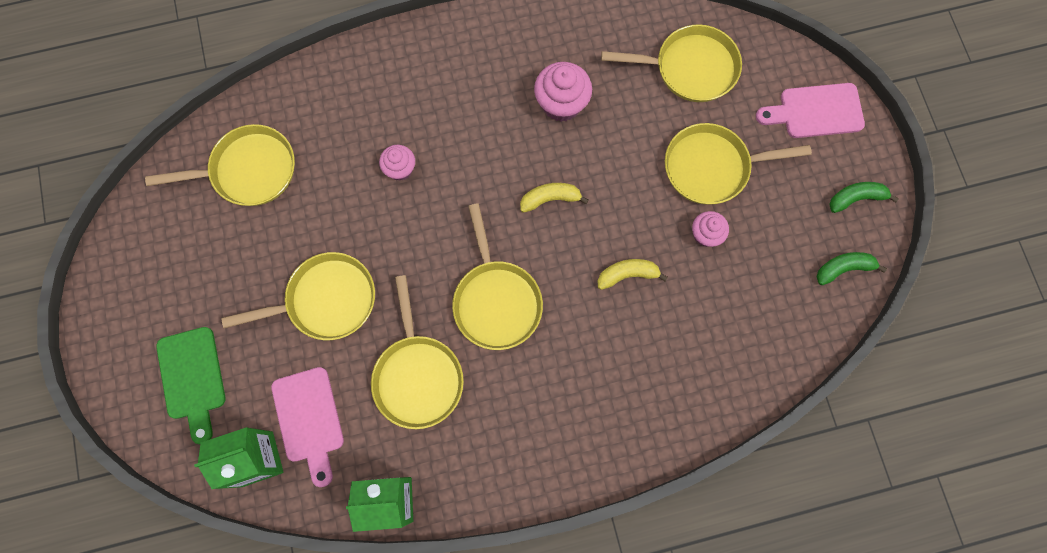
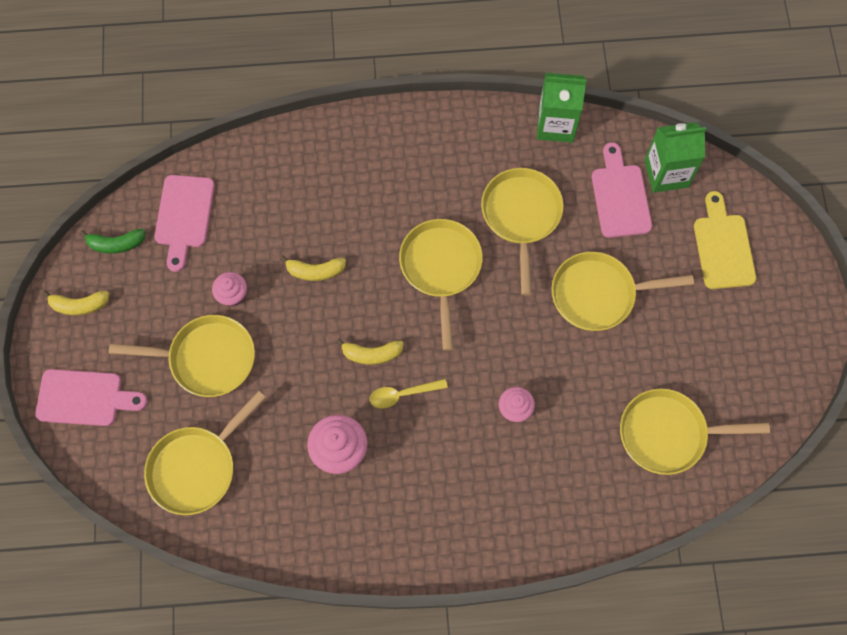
camera: 170 degrees left, 5 degrees down
green cutting board [156,327,225,444] -> yellow cutting board [694,191,756,289]
yellow pan [601,24,742,102] -> yellow pan turned 60 degrees counterclockwise [144,391,266,515]
green banana [829,182,899,213] -> yellow banana [42,291,109,315]
none -> pink cutting board [155,175,215,272]
none -> yellow spoon [370,379,448,409]

